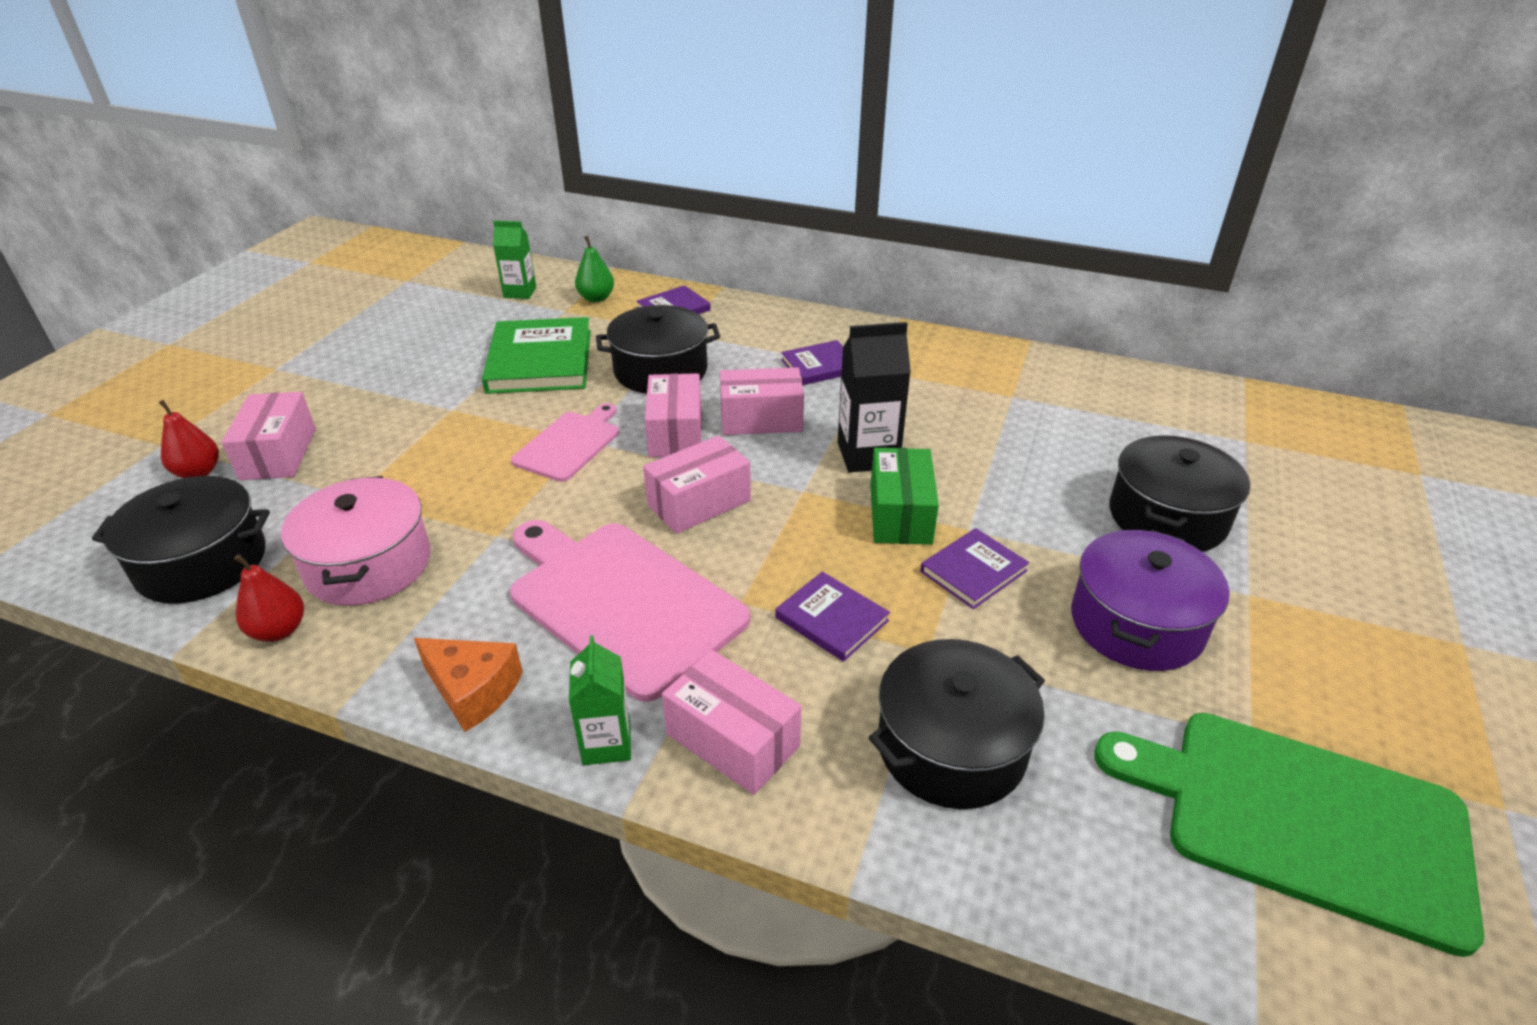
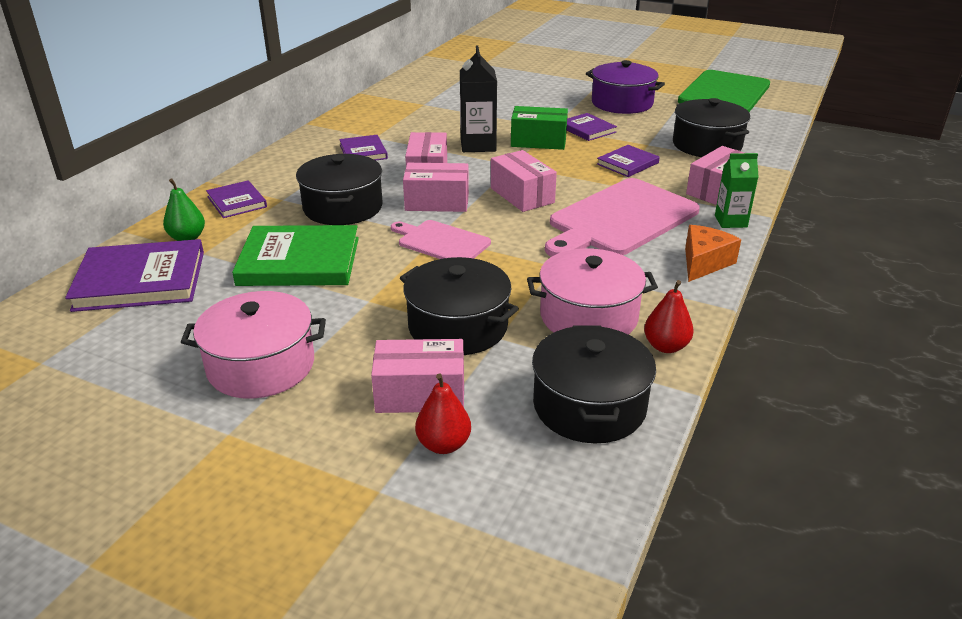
camera: 85 degrees left, 5 degrees down
green carton [493,221,536,299] -> purple book [65,239,204,312]
black pot [1109,435,1250,552] -> black pot moved to [400,257,519,355]
none -> pink pot [181,291,326,399]

